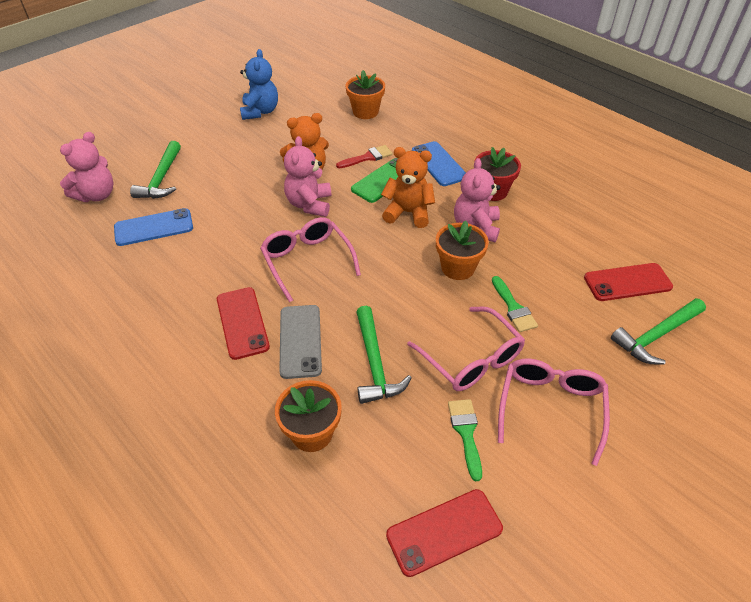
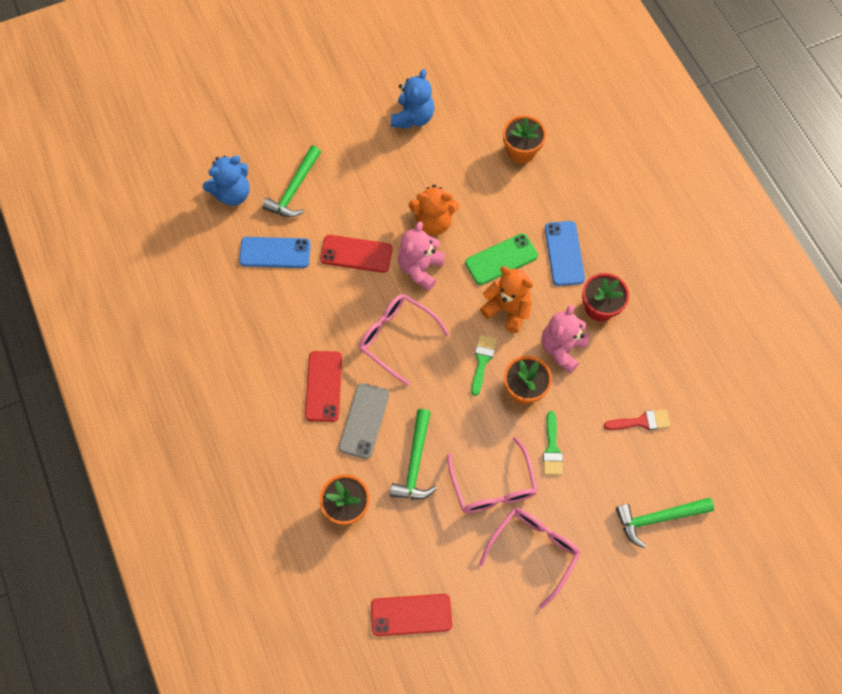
camera: 20 degrees right, 20 degrees up
pink teddy bear [60,132,114,202] -> blue teddy bear [203,156,249,206]
pink glasses [260,217,361,303] -> pink glasses turned 45 degrees counterclockwise [359,294,449,386]
red brush [336,145,393,168] -> red brush moved to [604,409,670,430]
green brush [448,399,482,481] -> green brush moved to [471,335,497,396]
red phone [584,263,673,301] -> red phone moved to [320,235,393,273]

